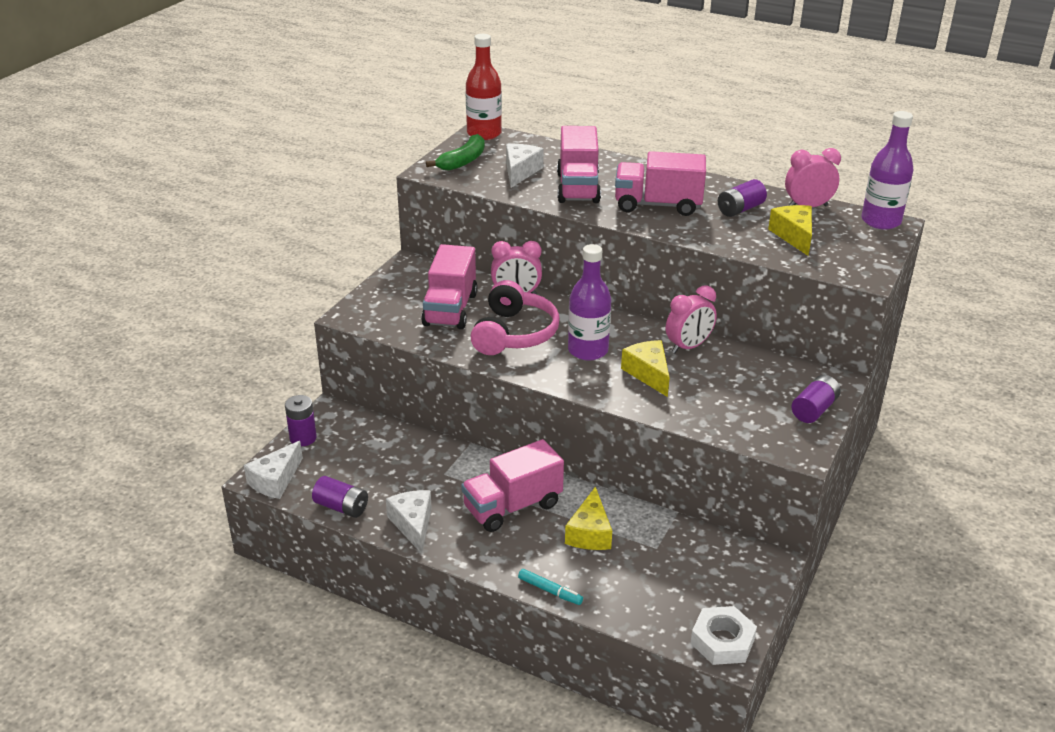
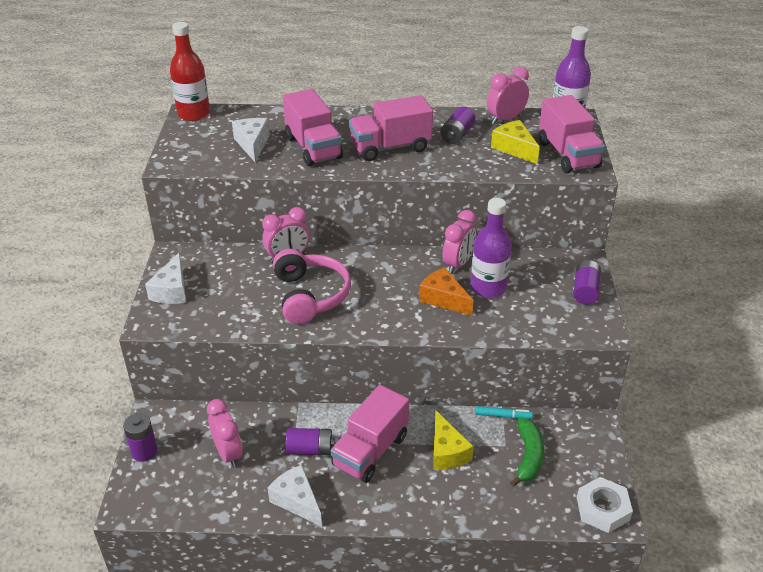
camera: 25 degrees left, 5 degrees up
white cheese [244,441,303,499] -> white cheese moved to [145,253,186,304]
purple battery [312,476,368,518] -> purple battery moved to [286,428,335,455]
pink truck [421,244,478,329] -> pink truck moved to [539,95,605,173]
green banana [426,134,485,171] -> green banana moved to [510,418,545,487]
turquoise marker [518,569,583,605] -> turquoise marker moved to [475,406,533,419]
purple bottle [568,244,611,360] -> purple bottle moved to [470,198,512,298]
yellow cheese [621,340,670,397] -> orange cheese [419,267,473,316]
none -> pink clock [207,399,243,468]

